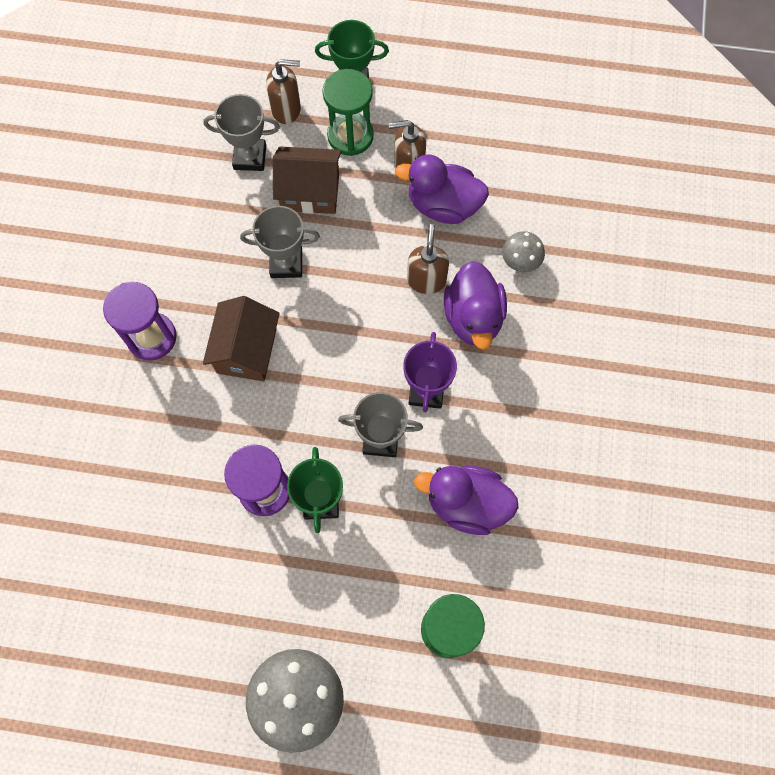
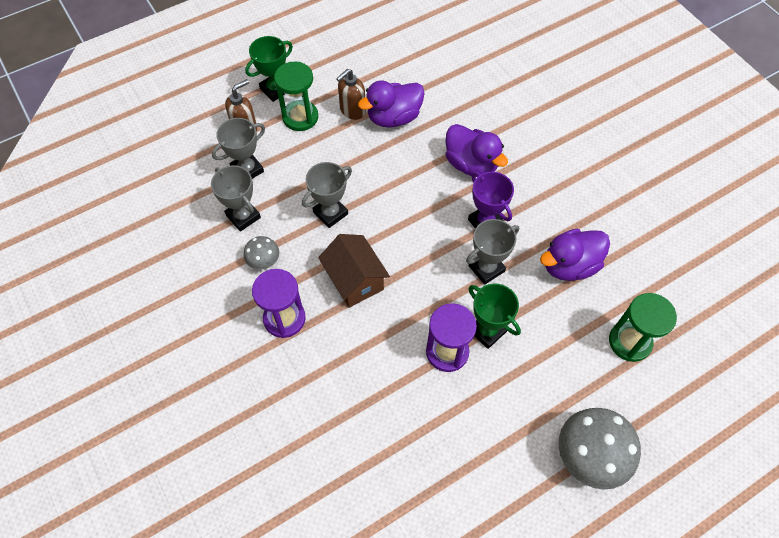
camera: 40 degrees left, 10 degrees down
brown house [273,147,341,214] -> none
brown soap dispenser [407,224,449,294] -> none
grey mushroom [502,231,545,272] -> grey mushroom moved to [244,236,279,269]
none -> grey trophy [211,165,261,232]

